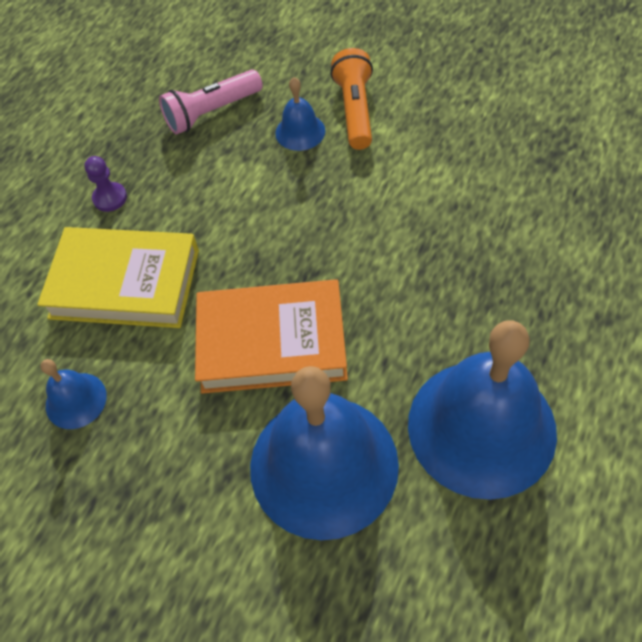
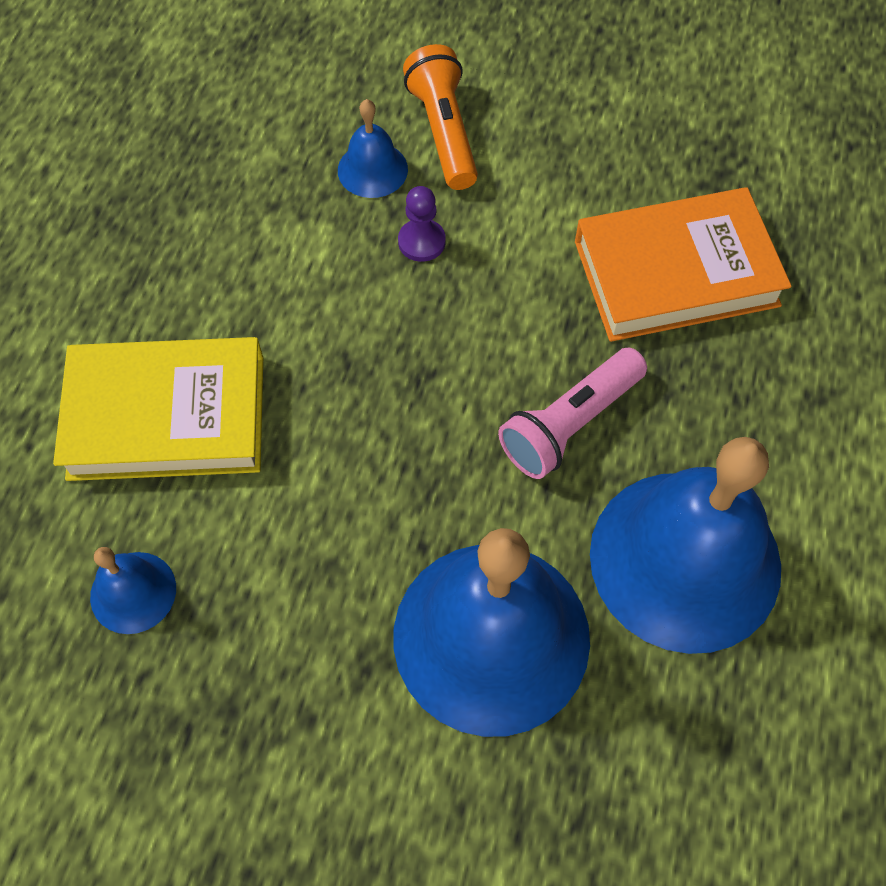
camera: 15 degrees left, 5 degrees up
purple pawn [84,156,127,212] -> purple pawn moved to [398,186,446,262]
pink flashlight [159,69,263,135] -> pink flashlight moved to [498,348,647,479]
orange book [195,279,348,394] -> orange book moved to [575,187,791,342]

